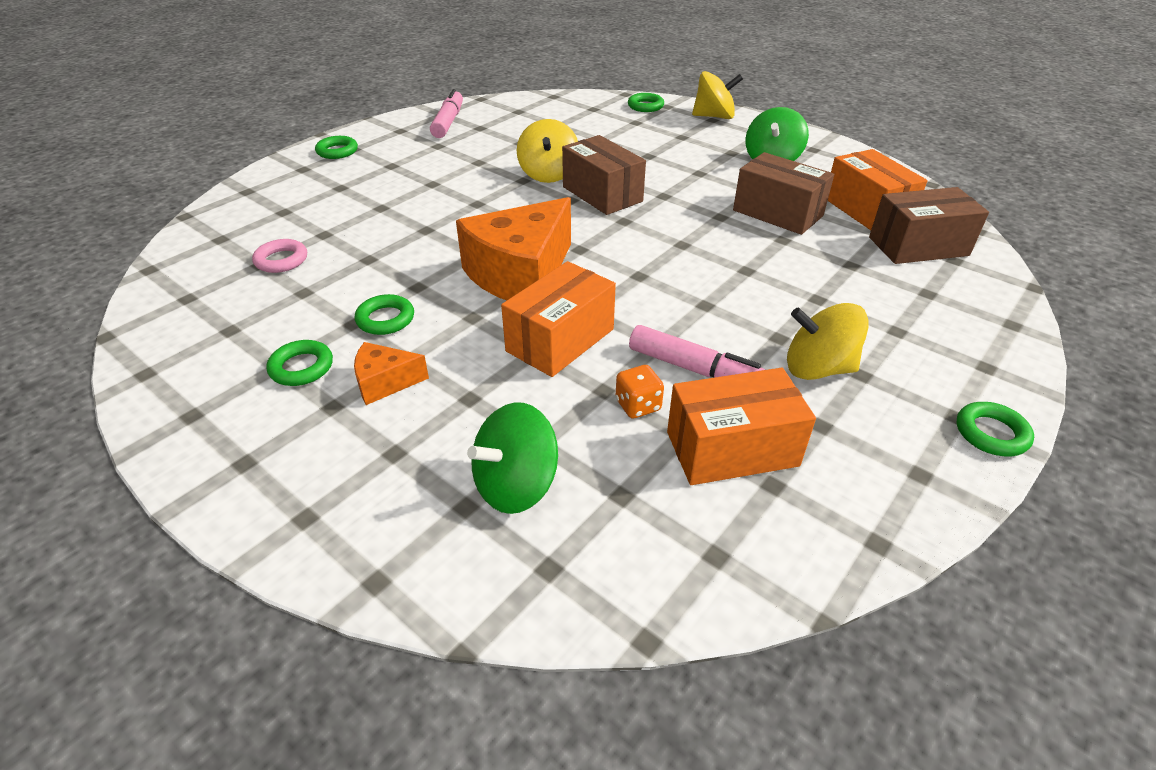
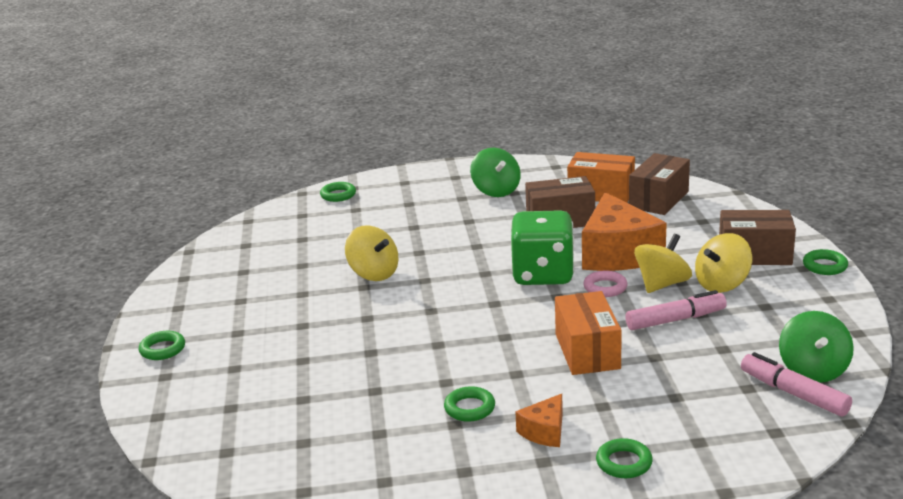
camera: 45 degrees left, 15 degrees down
pink ring [252,239,307,273] -> pink ring moved to [583,271,628,297]
green ring [266,340,333,386] -> green ring moved to [596,438,653,478]
pink marker [430,89,463,138] -> pink marker moved to [741,352,852,417]
orange cheese [456,197,571,300] -> orange cheese moved to [582,192,667,271]
green spinning top [467,402,558,514] -> green spinning top moved to [779,311,854,383]
brown box [562,135,646,215] -> brown box moved to [719,210,796,265]
orange dice [616,365,664,419] -> none
orange box [667,368,816,485] -> none
yellow spinning top [692,71,743,119] -> yellow spinning top moved to [634,233,692,293]
none -> green dice [511,210,575,285]

